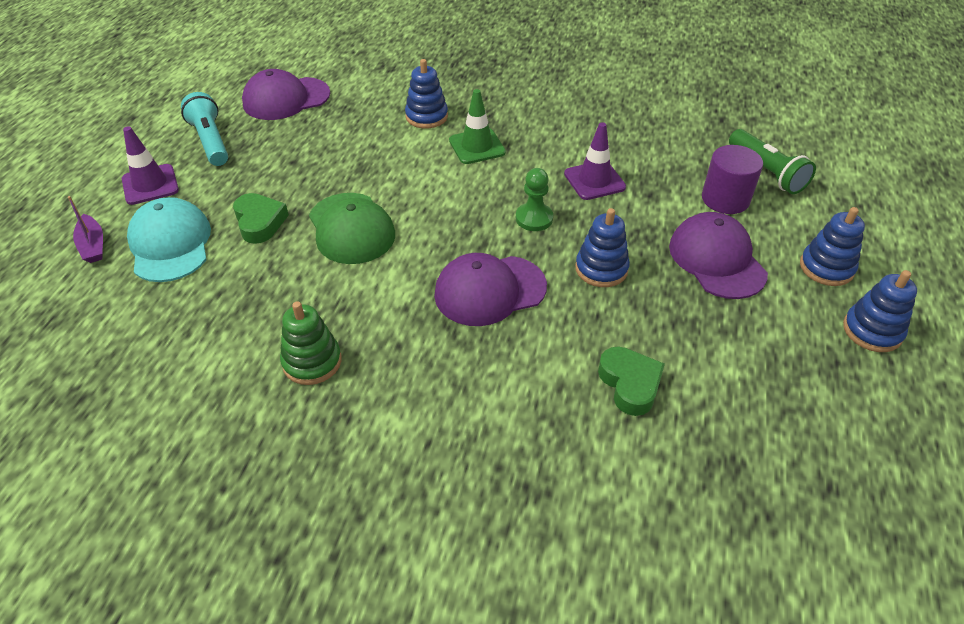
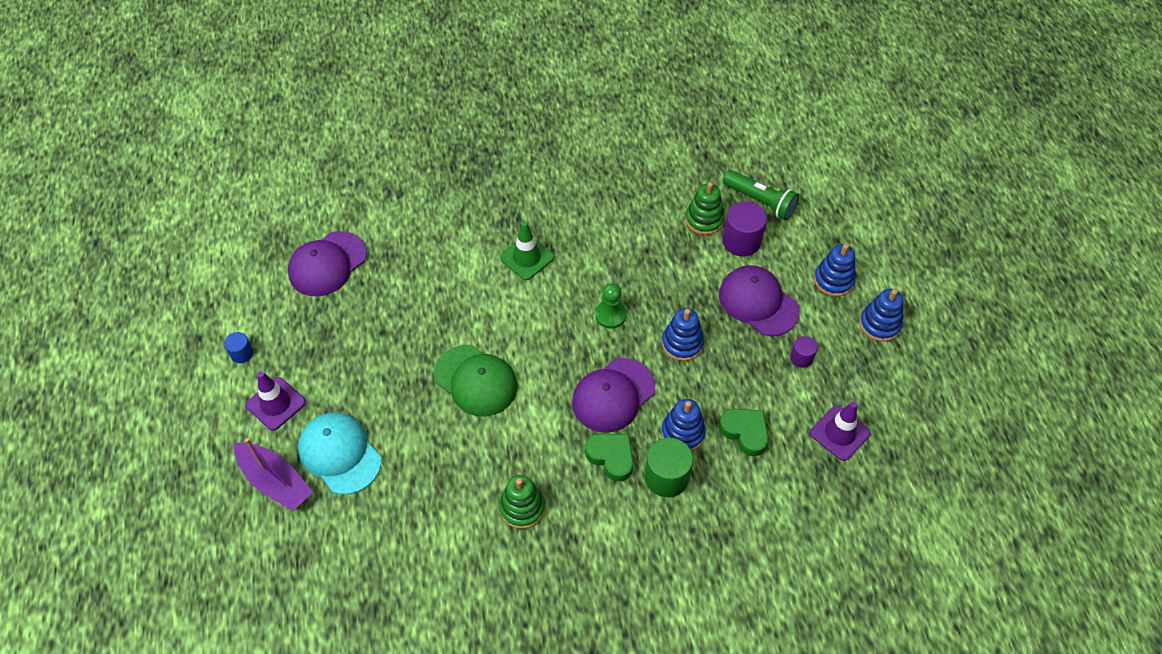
camera: 25 degrees left, 10 degrees up
purple boat [68,196,103,263] -> purple boat [234,438,313,511], size x1.63
turquoise flashlight [181,92,228,166] -> none
green heart [233,193,289,244] -> green heart moved to [585,434,634,482]
blue stacking toy [405,59,448,128] -> blue stacking toy moved to [661,399,706,451]
purple traffic cone [564,122,626,200] -> purple traffic cone moved to [810,402,871,461]
none -> blue cylinder [224,332,254,363]
none -> green cylinder [645,438,693,497]
none -> green stacking toy [685,182,725,235]
none -> purple cylinder [790,336,818,368]

